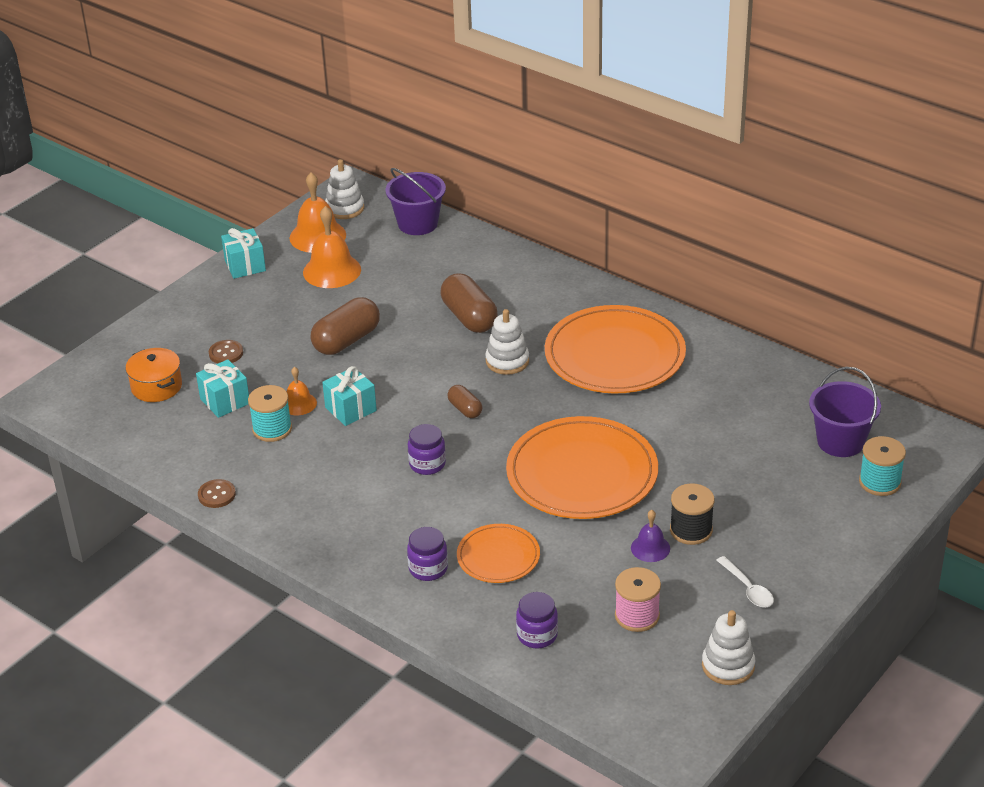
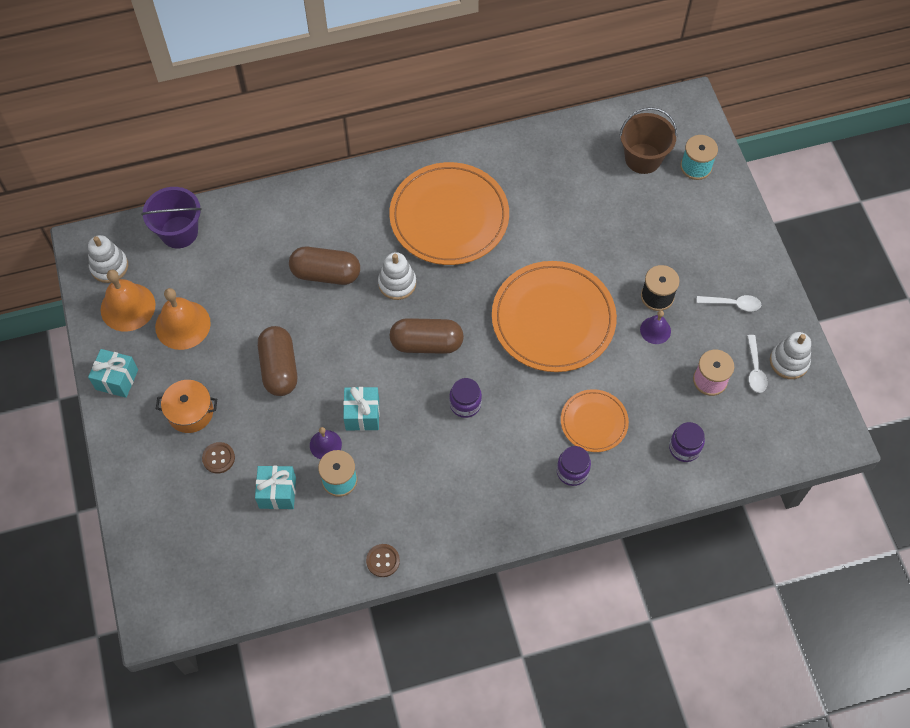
camera: 55 degrees left, 25 degrees up
orange pot [125,348,182,402] -> orange pot moved to [156,380,217,433]
orange bell [287,367,317,415] -> purple bell [310,427,342,459]
brown capsule [447,385,483,418] -> brown capsule [390,318,464,354], size x1.86
purple bucket [809,367,881,457] -> brown bucket [619,107,677,174]
none -> white spoon [747,335,767,393]

